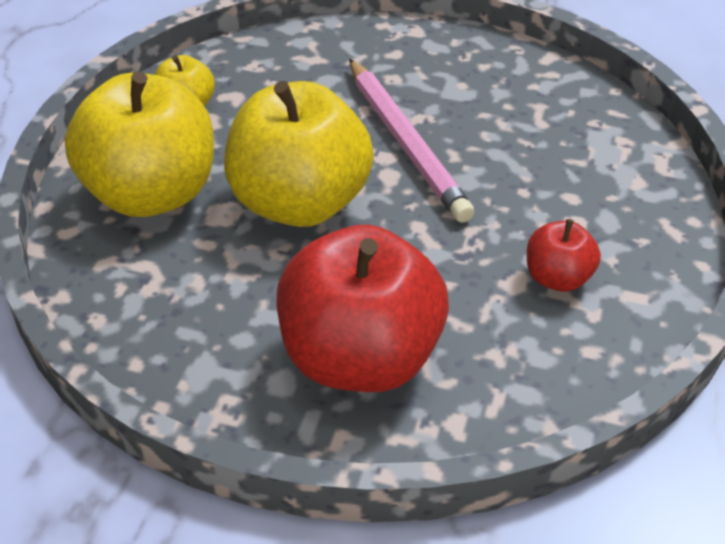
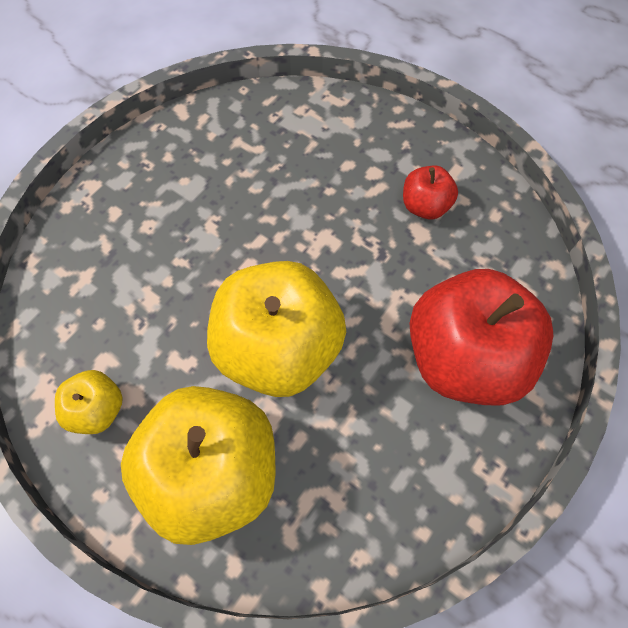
camera: 70 degrees left, 20 degrees up
pink pencil [349,59,475,223] -> none

